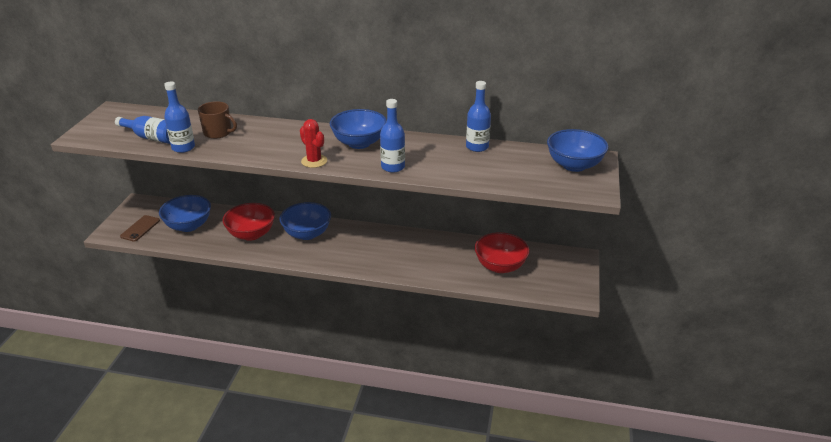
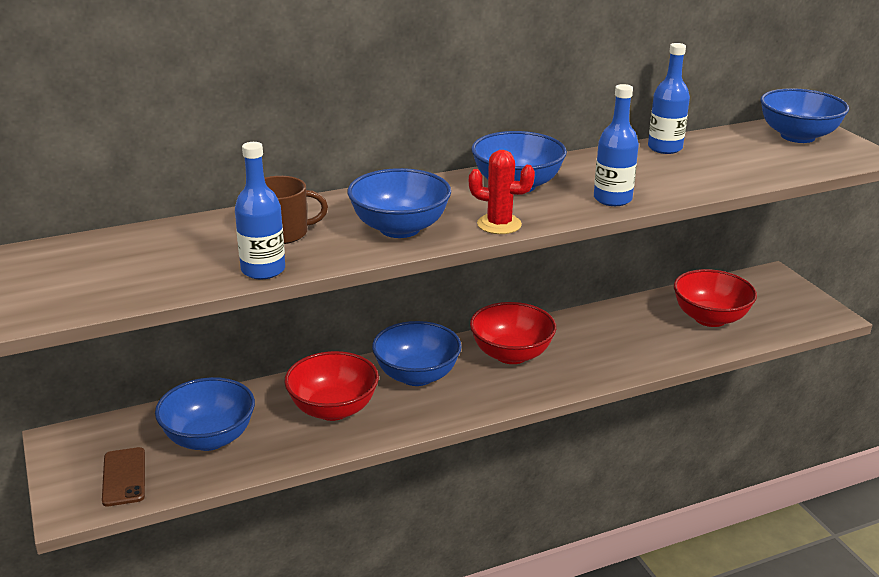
camera: 35 degrees left, 5 degrees down
blue bottle [115,116,170,144] -> none
none -> blue bowl [347,168,451,238]
none -> red bowl [470,302,556,364]

